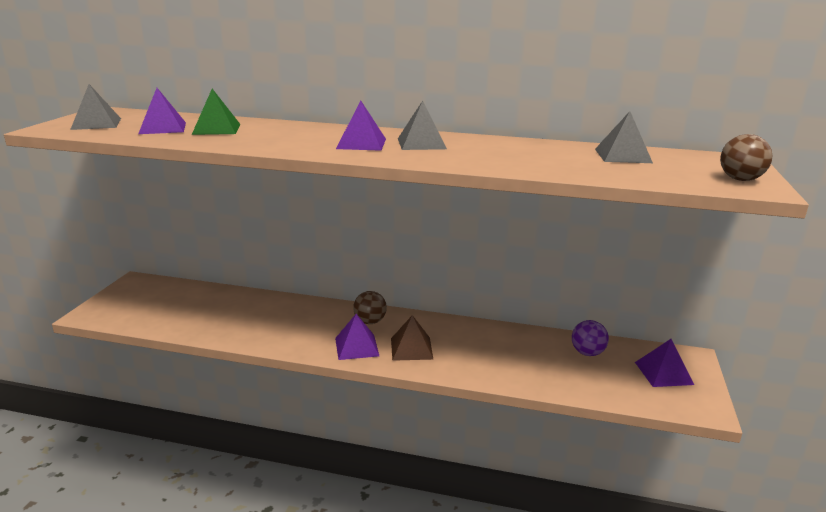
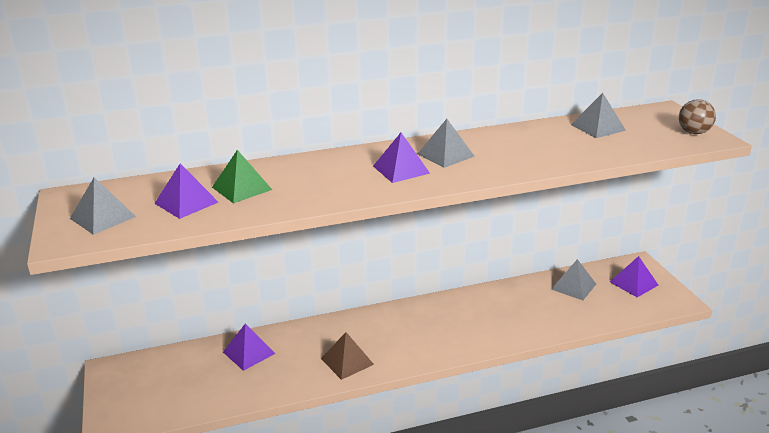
camera: 30 degrees left, 5 degrees up
purple pyramid [335,314,379,360] -> purple pyramid moved to [223,324,276,371]
brown ball [353,291,387,324] -> none
brown pyramid [391,315,434,361] -> brown pyramid moved to [321,332,374,380]
purple ball [572,320,609,356] -> grey pyramid [551,259,596,300]

